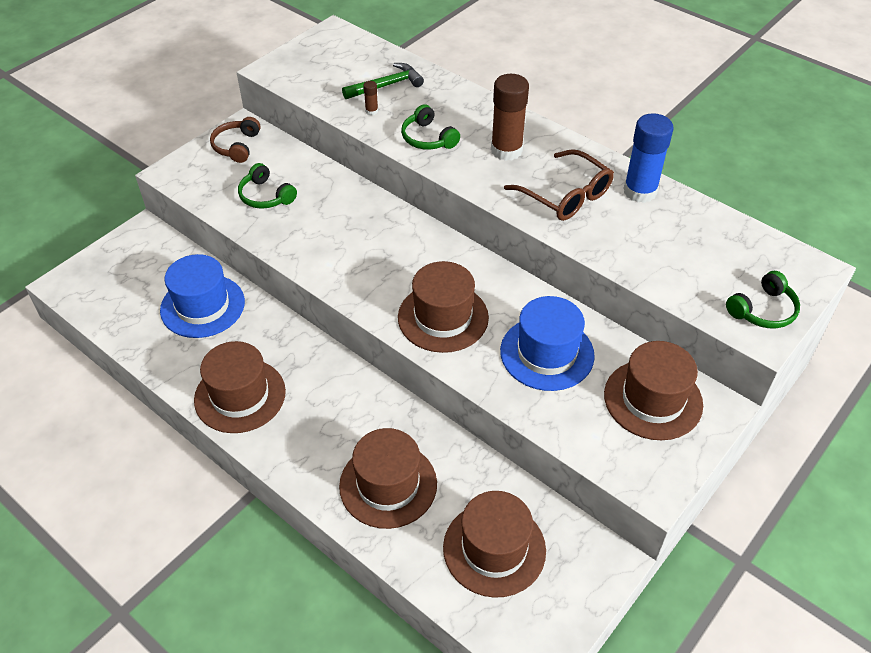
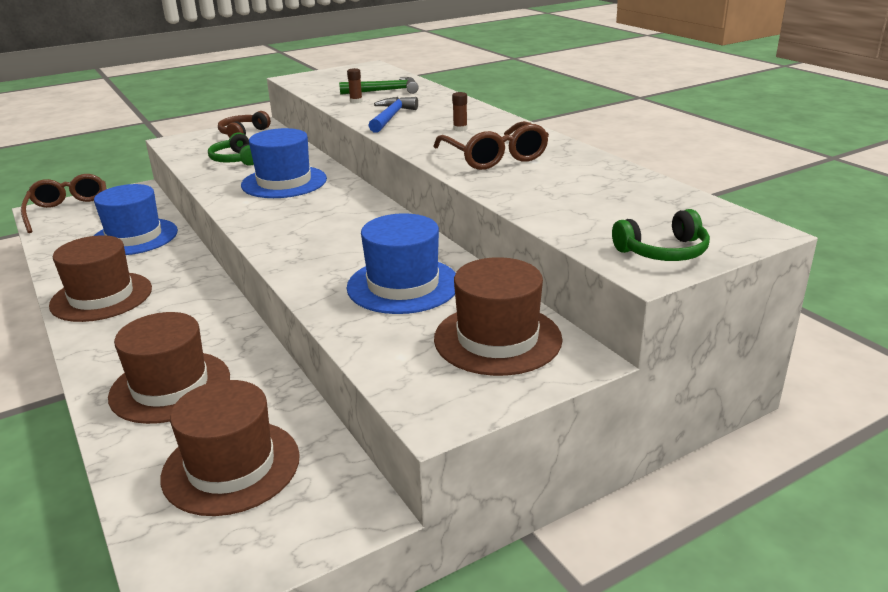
camera: 20 degrees right, 20 degrees down
brown hat [398,261,489,353] -> none
green headphones [401,104,460,150] -> blue hammer [368,97,418,133]
brown glue stick [491,74,529,161] -> brown glue stick [452,92,467,131], size x0.42
blue glue stick [623,113,673,203] -> none
none -> brown glasses [21,174,106,233]
none -> blue hat [241,128,327,198]

